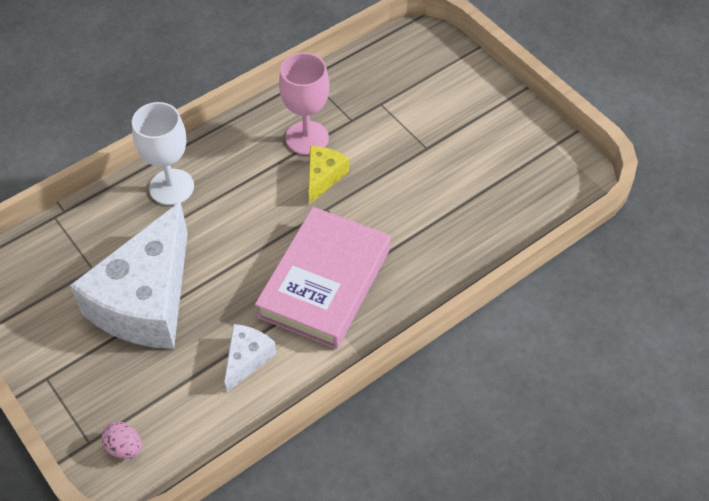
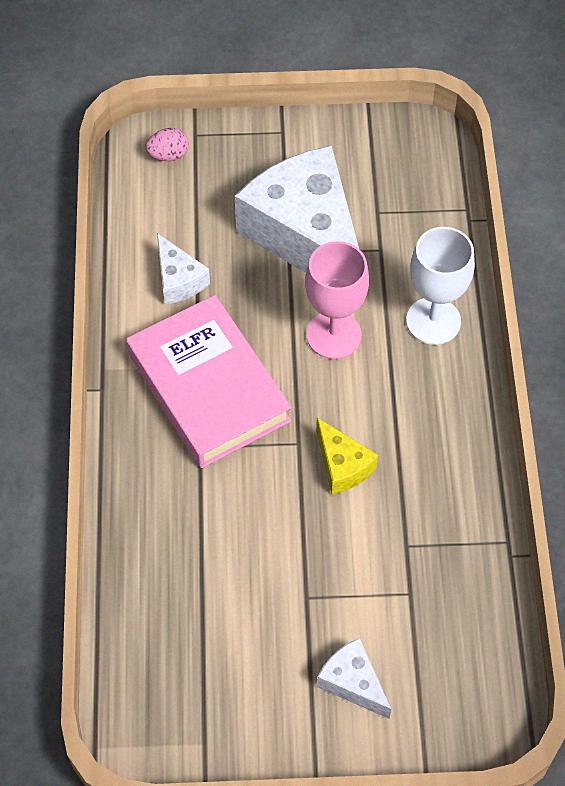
camera: 125 degrees right, 5 degrees up
pink goblet [279,53,329,155] -> pink goblet moved to [305,241,369,359]
none -> white cheese [317,638,391,719]

